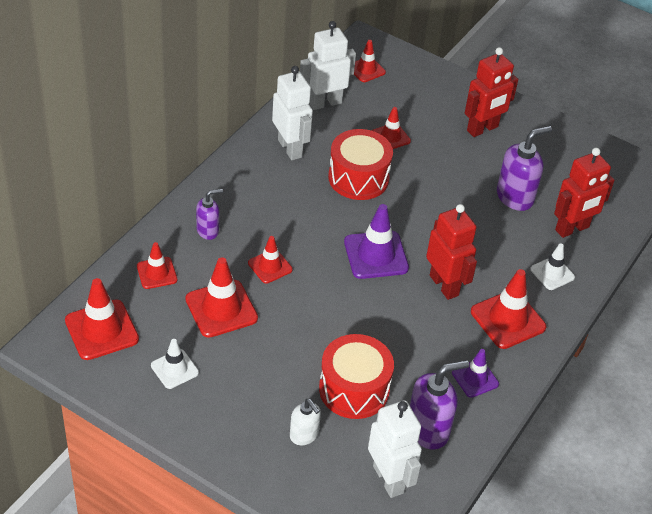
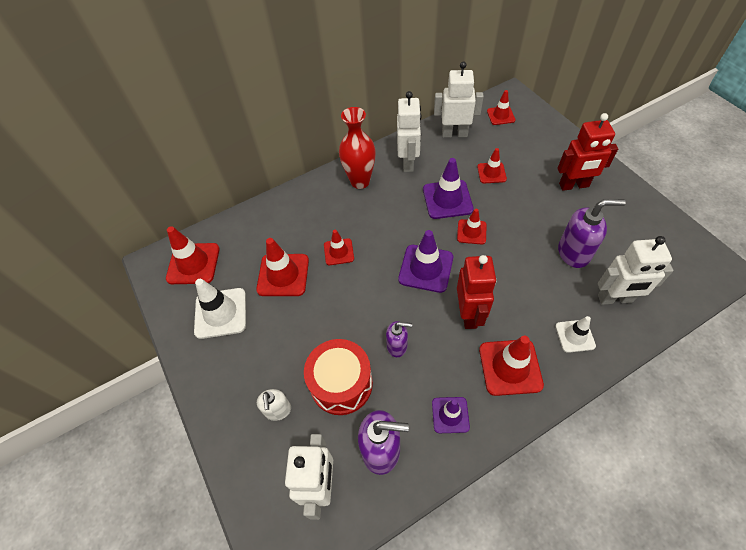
camera: 35 degrees right, 10 degrees up
red traffic cone [137,242,177,289] -> red traffic cone moved to [457,209,487,245]
white traffic cone [151,339,199,389] -> white traffic cone [194,279,246,339], size x1.65
purple soap dispenser [196,189,223,240] -> purple soap dispenser moved to [386,321,412,357]
red drum [328,129,393,200] -> purple traffic cone [423,158,474,219]
red robot [554,148,615,238] -> white robot [598,236,673,305]
none -> red vase [339,107,376,189]

